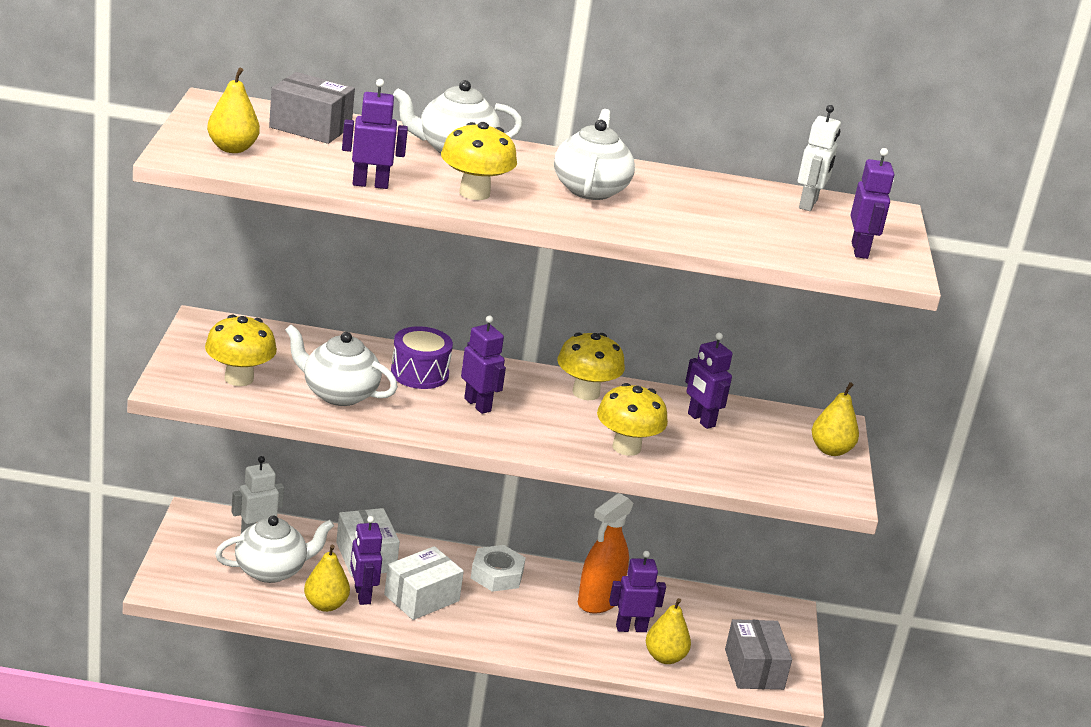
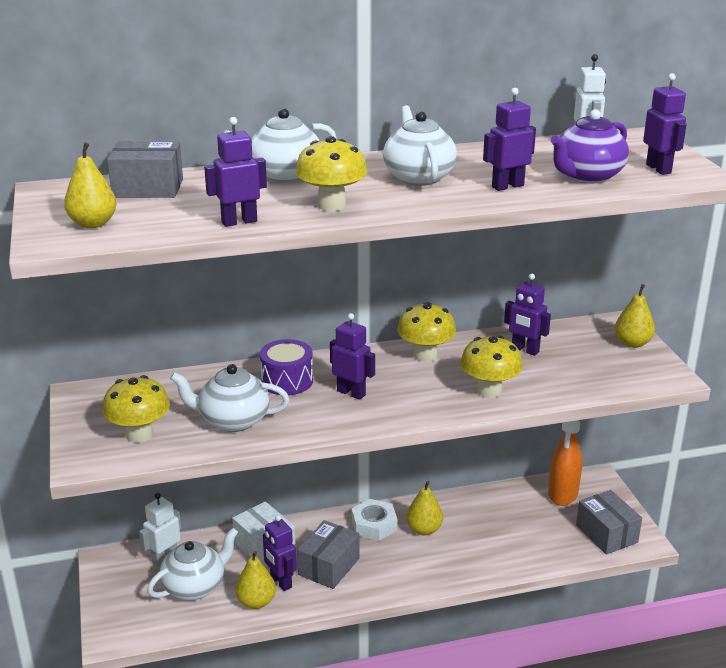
camera: 15 degrees left, 0 degrees up
white box [384,546,464,620] -> grey box [297,520,359,589]
orange spray bottle [578,493,634,614] -> orange spray bottle moved to [548,420,582,506]
purple robot [609,551,666,632] -> purple robot moved to [483,88,536,191]
yellow pear [646,598,691,664] -> yellow pear moved to [406,481,443,536]
none -> purple teapot [551,109,629,183]

